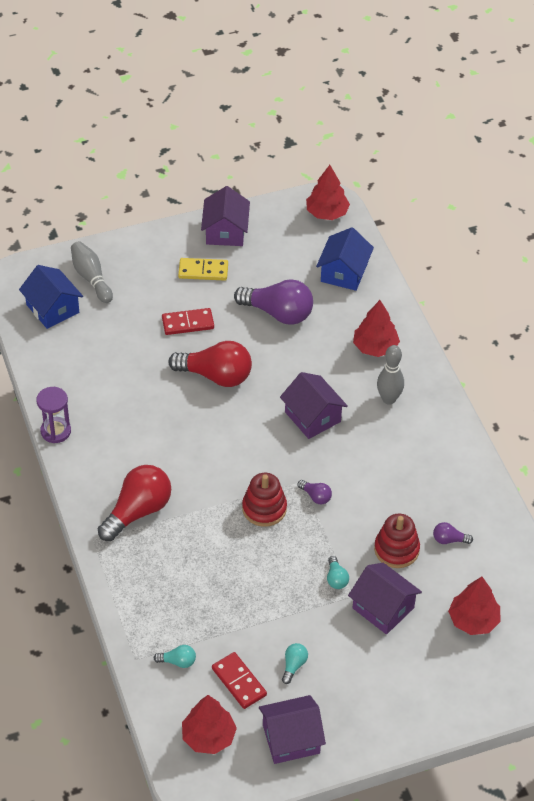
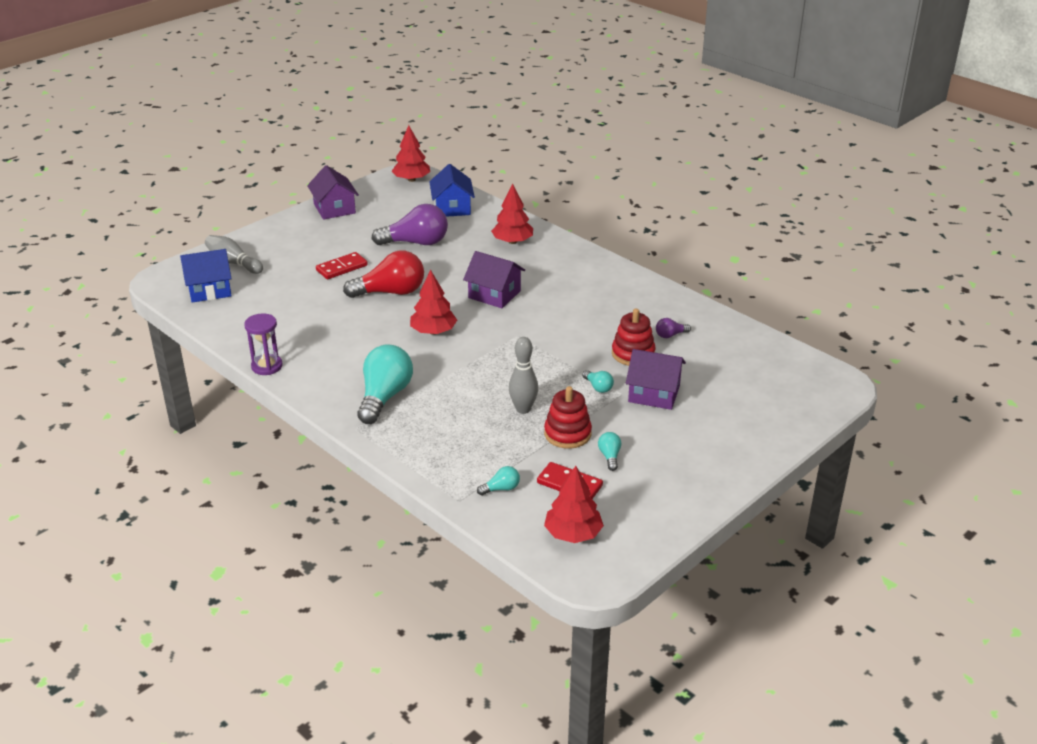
camera: 25 degrees left, 15 degrees down
blue house [19,265,83,329] -> blue house turned 45 degrees counterclockwise [180,249,232,303]
red light bulb [98,465,171,541] -> turquoise light bulb [357,344,413,424]
yellow domino [178,258,228,281] -> none
red stacking toy [242,473,287,527] -> red stacking toy moved to [544,386,592,449]
purple house [259,695,326,764] -> none
purple light bulb [298,480,332,504] -> none
grey bowling pin [377,345,404,405] -> grey bowling pin moved to [509,337,538,414]
red tree [448,577,501,635] -> red tree moved to [410,270,457,335]

